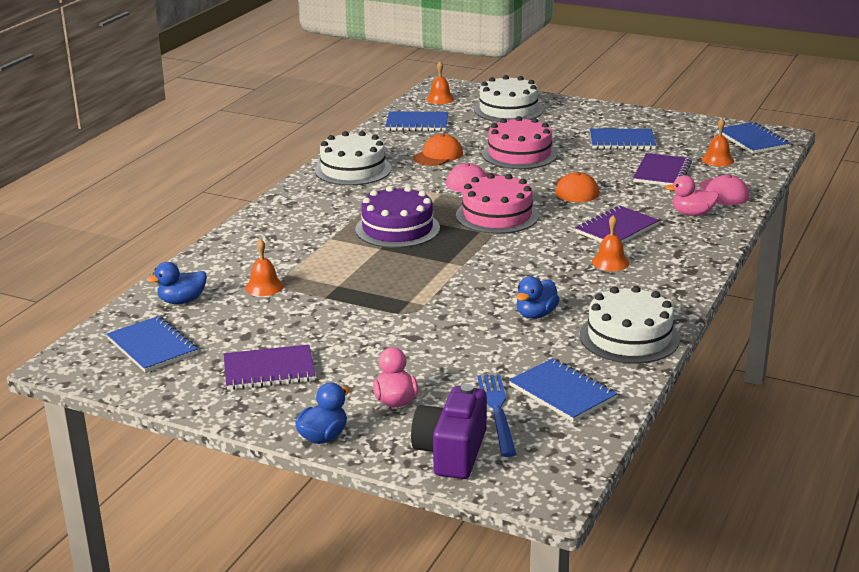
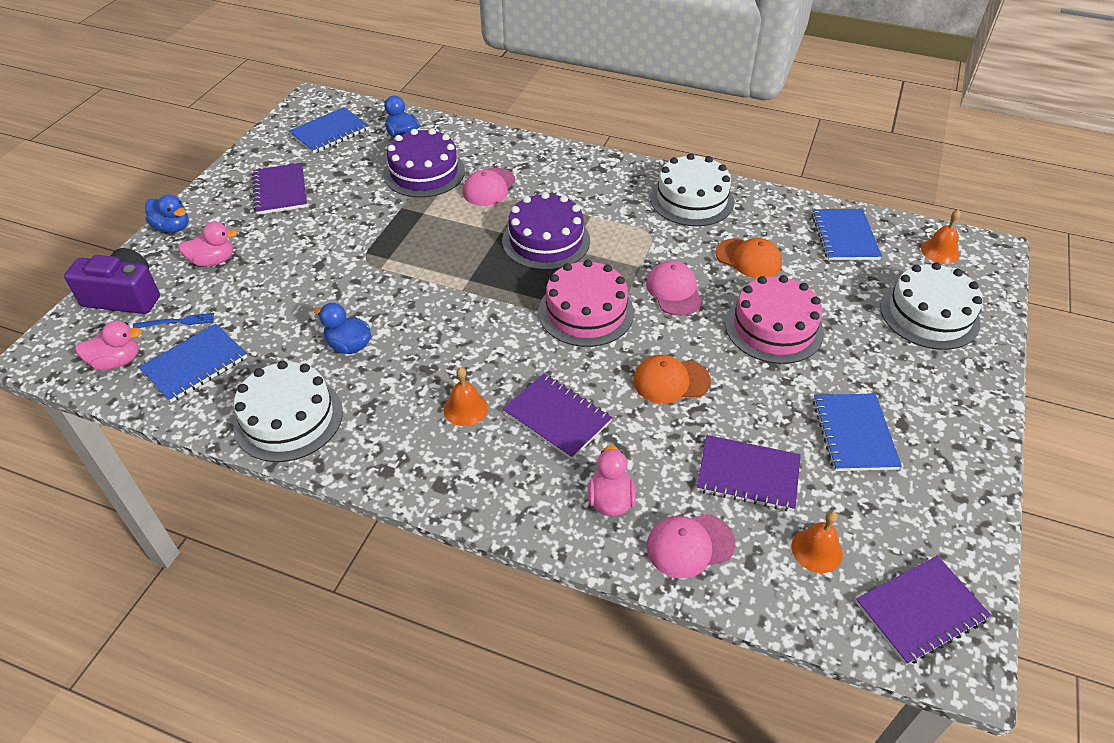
camera: 85 degrees right, 20 degrees up
orange bell [245,239,284,296] -> purple cake [384,128,465,198]
blue fork [477,374,516,457] -> blue fork [133,313,214,328], size x0.60
blue notebook [717,122,790,154] -> purple notebook [855,556,991,665]
none -> pink duck [75,321,142,370]
none -> pink cap [463,168,515,206]

